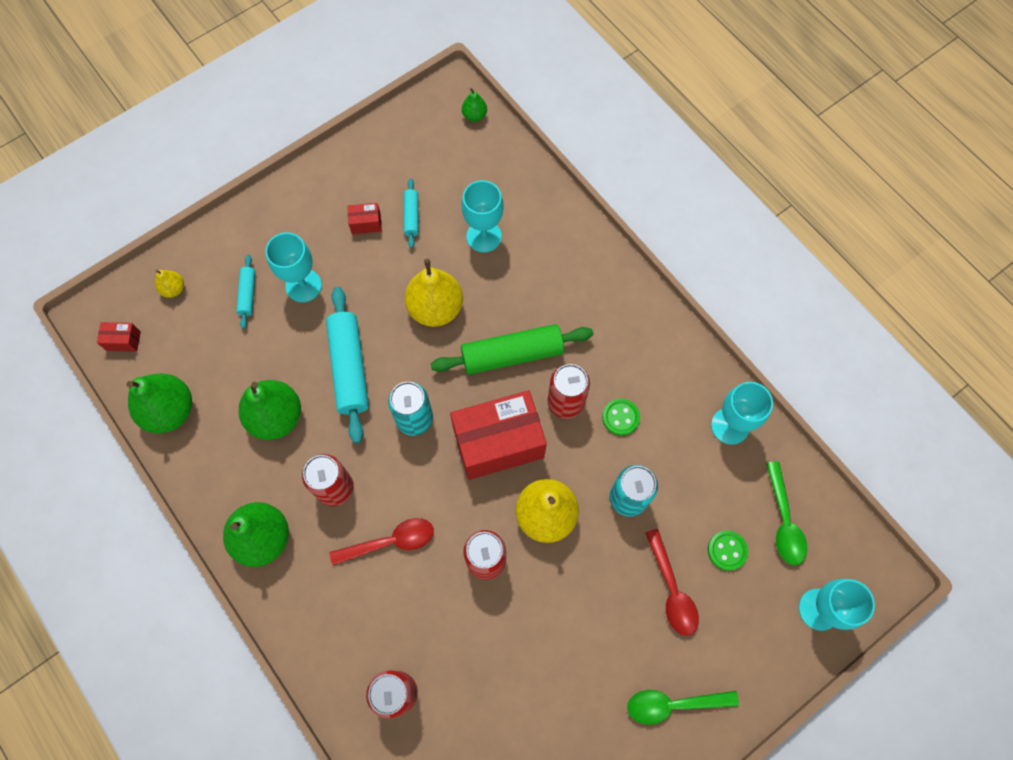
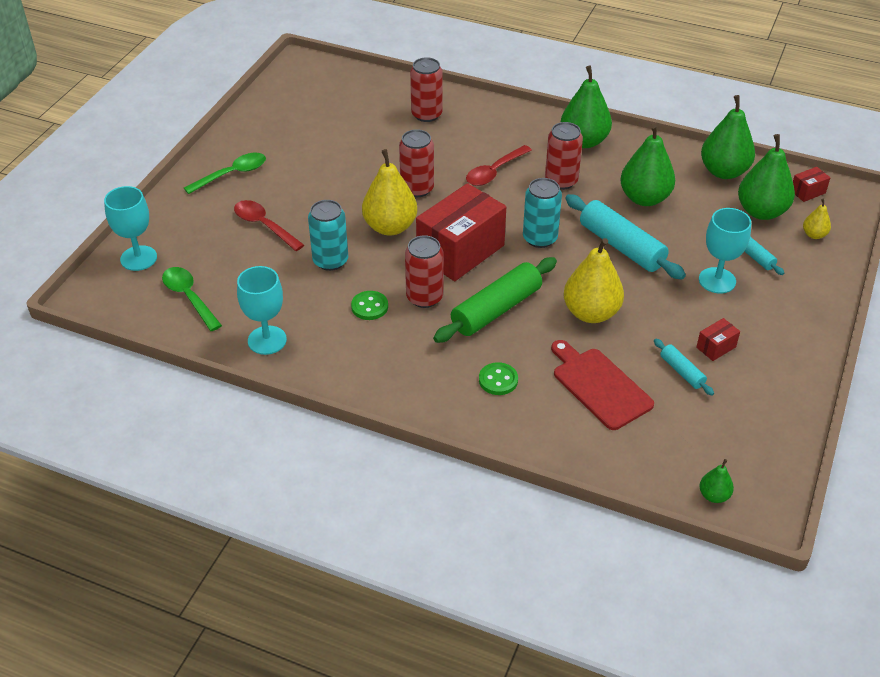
camera: 150 degrees right, 25 degrees down
turquoise goblet [461,180,504,253] -> red cutting board [551,340,654,430]
green button [708,530,748,571] -> green button moved to [479,362,518,395]
none -> green pear [738,134,795,220]

